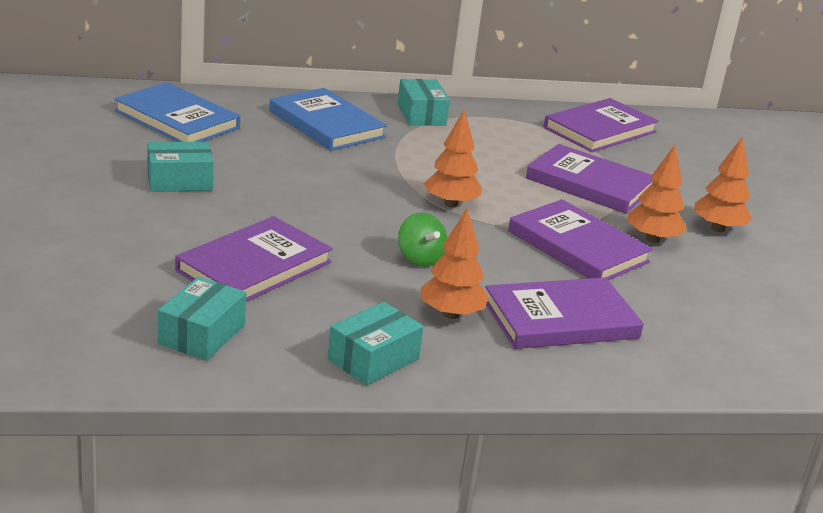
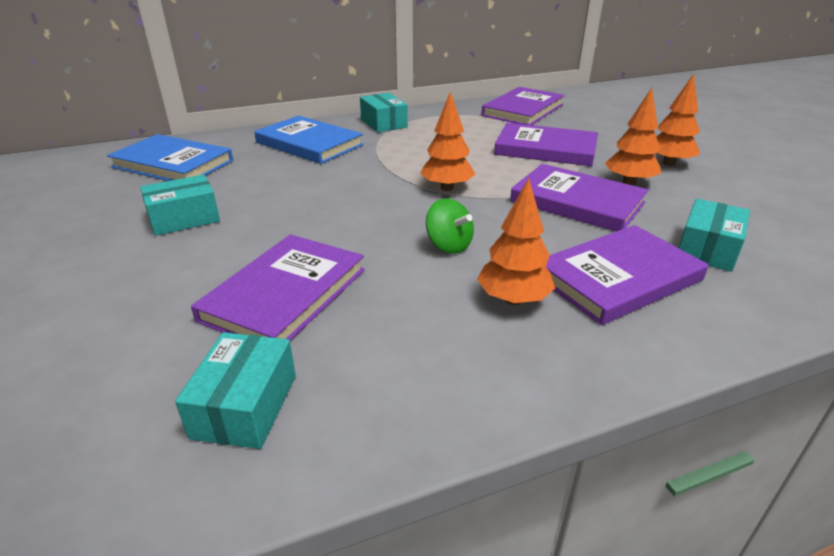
camera: 10 degrees left, 5 degrees up
turquoise box [327,302,423,385] -> turquoise box moved to [679,199,750,272]

